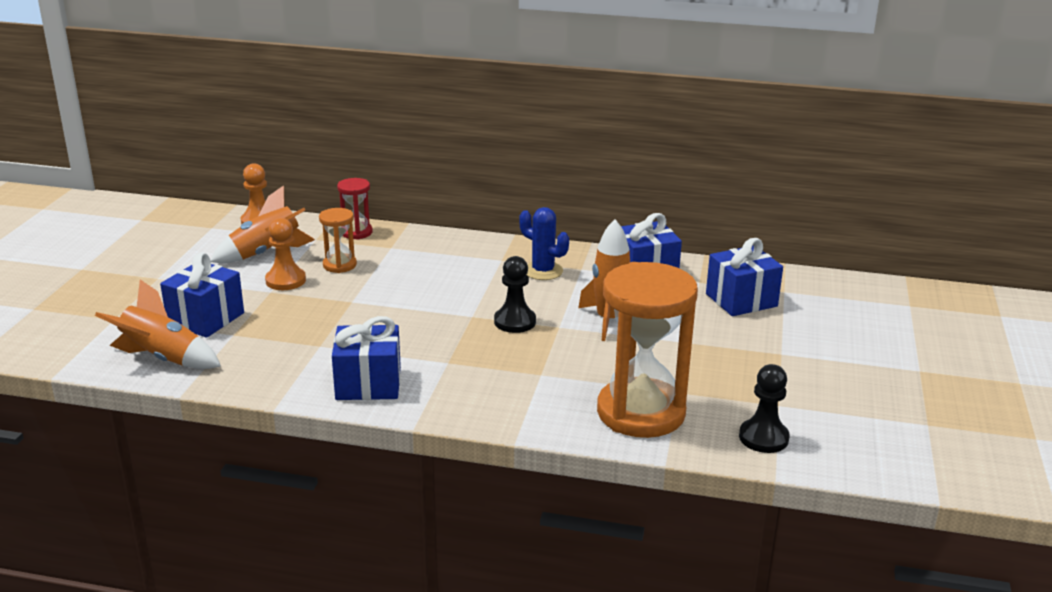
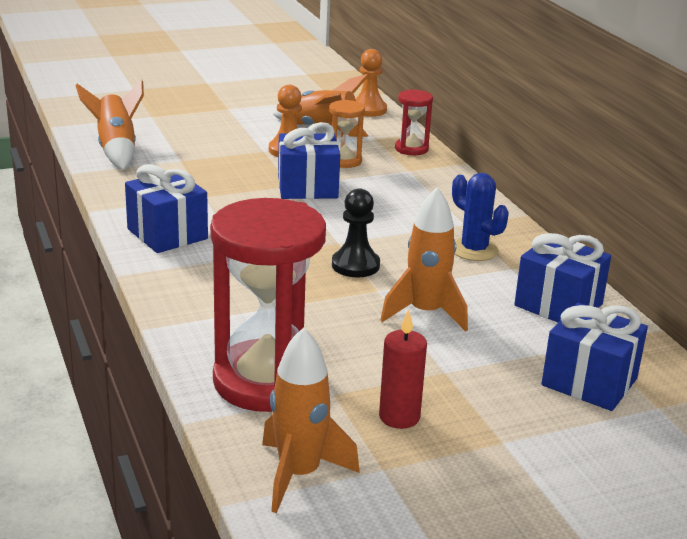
camera: 55 degrees right, 0 degrees up
blue gift [160,252,244,338] -> blue gift moved to [278,122,340,199]
blue cactus [519,207,569,280] -> blue cactus turned 45 degrees counterclockwise [452,173,509,261]
orange hourglass [597,262,698,438] -> red hourglass [210,198,326,412]
black pawn [739,364,790,453] -> orange rocket [262,327,360,513]
none -> red candle [379,309,427,429]

